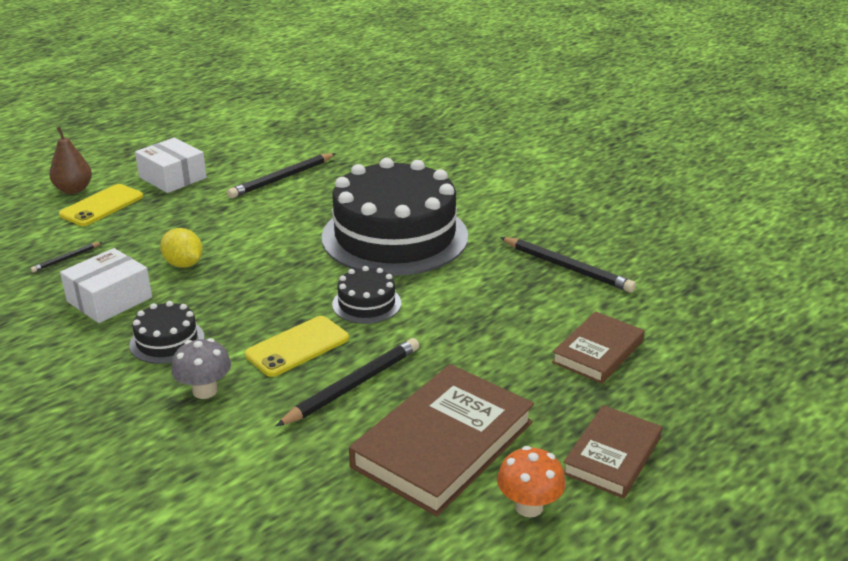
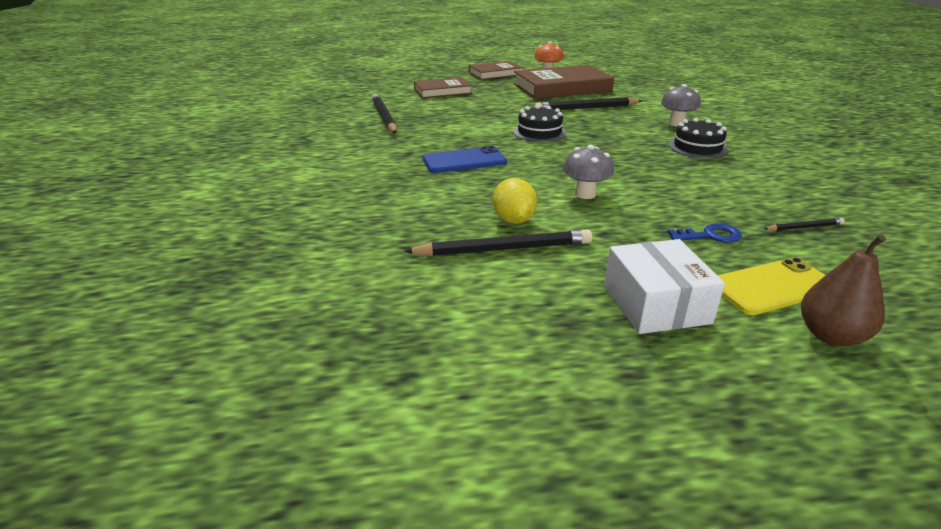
camera: 145 degrees left, 0 degrees up
white box [60,248,152,323] -> none
yellow lemon [160,228,203,268] -> yellow lemon moved to [493,178,537,224]
yellow phone [245,316,349,377] -> none
black cake [322,158,468,276] -> blue phone [423,146,507,173]
none -> grey mushroom [563,145,614,199]
none -> blue key [667,223,742,243]

